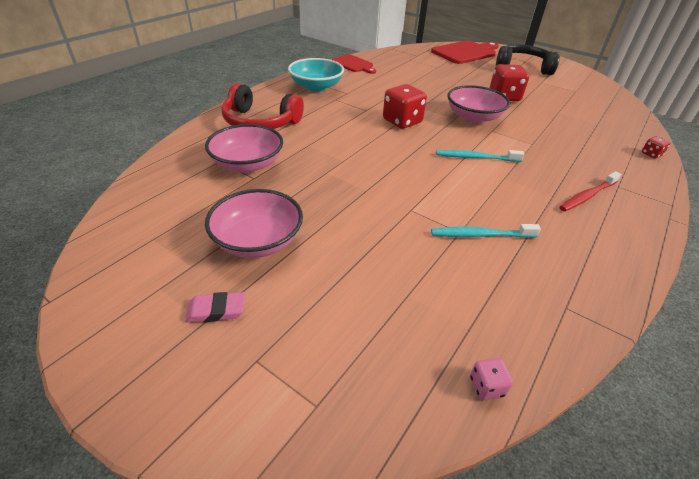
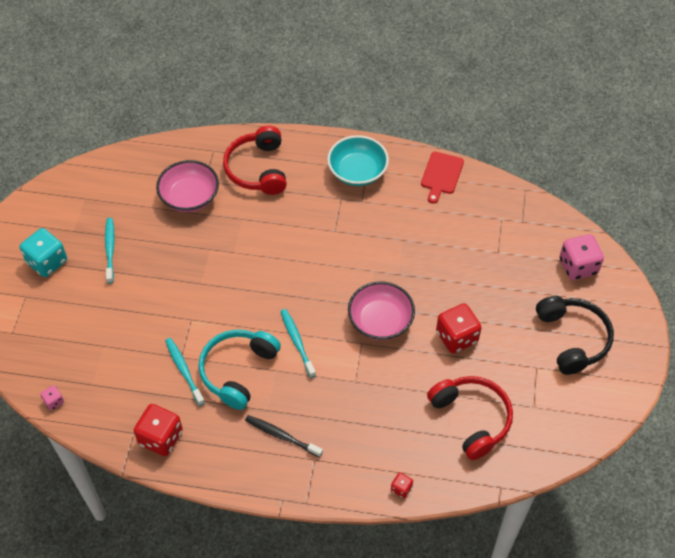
camera: 65 degrees right, 15 degrees up
pink eraser [185,292,245,323] -> turquoise dice [20,228,67,277]
pink bowl [205,189,303,258] -> turquoise toothbrush [105,218,115,284]
red dice [383,84,427,129] -> red dice moved to [134,404,183,456]
red cutting board [431,41,499,64] -> pink dice [560,234,604,280]
red toothbrush [559,171,621,211] -> black toothbrush [245,415,323,457]
none -> turquoise headphones [198,330,281,410]
none -> red headphones [427,376,513,460]

